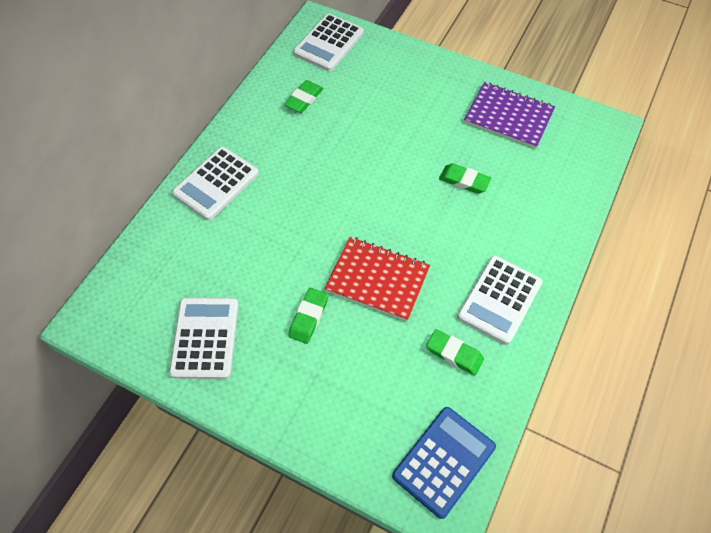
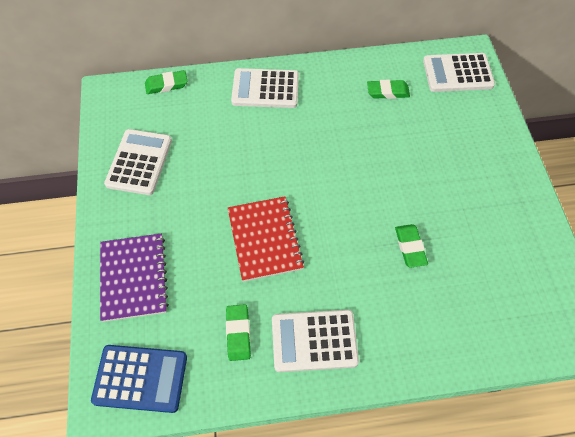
camera: 55 degrees right, 0 degrees up
white calculator [169,298,238,379] -> white calculator turned 45 degrees counterclockwise [104,129,172,195]
green eraser [288,288,328,344] -> green eraser moved to [145,70,187,94]
purple notebook [464,82,555,149] -> purple notebook moved to [100,233,169,322]

